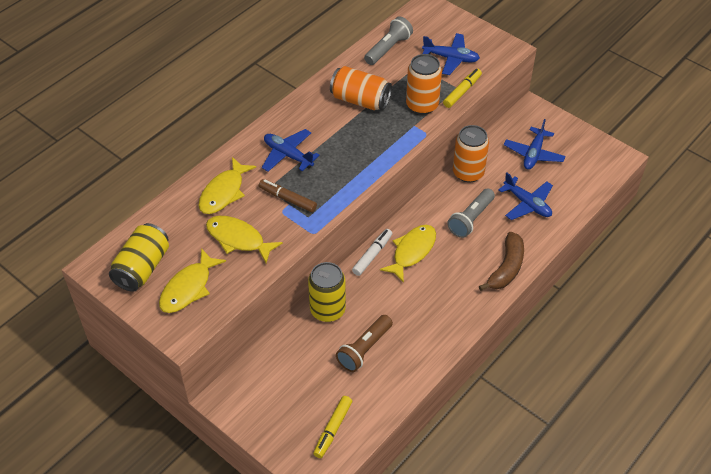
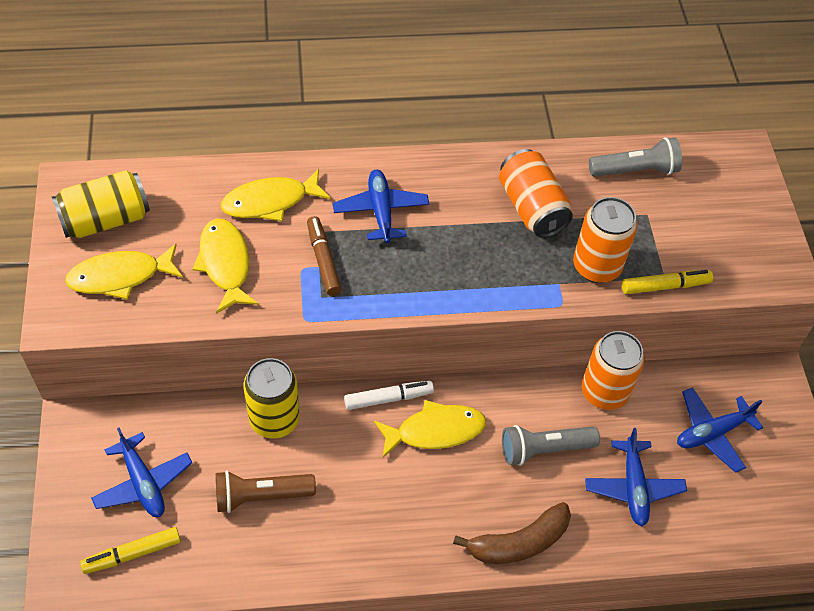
camera: 40 degrees right, 5 degrees up
blue plane [422,33,480,75] -> blue plane moved to [91,428,193,517]

